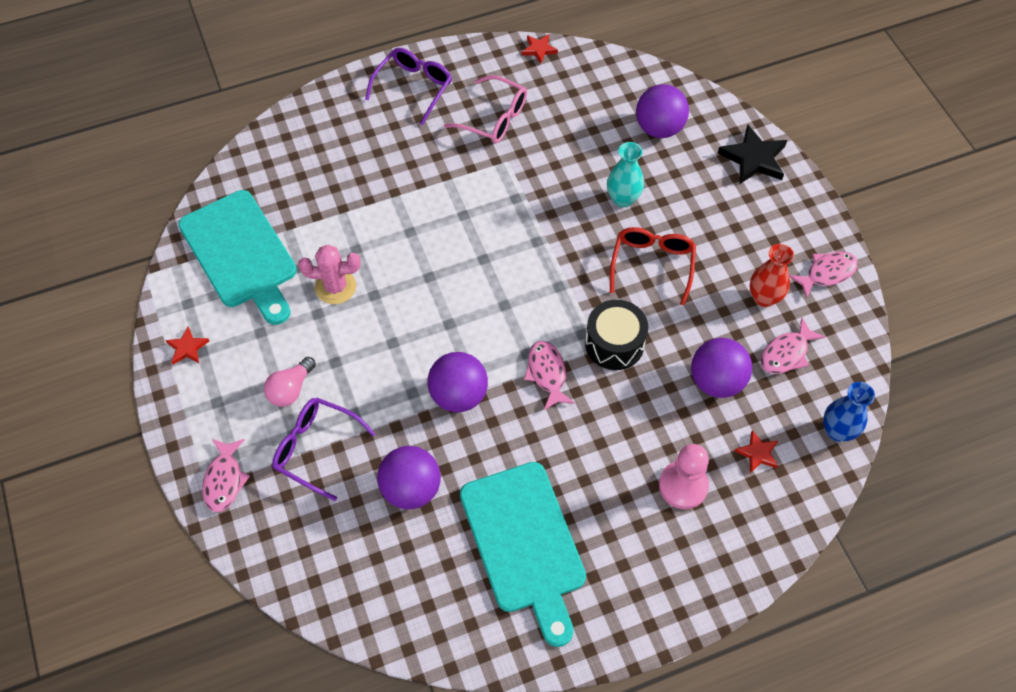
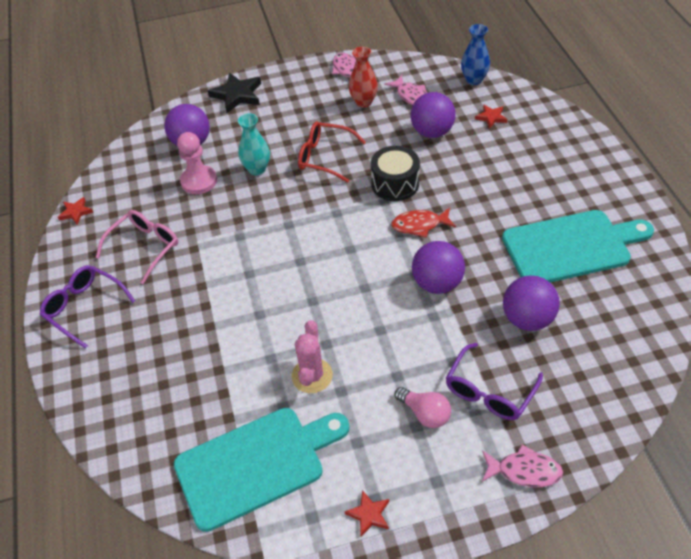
camera: 80 degrees left, 10 degrees down
pink fish [524,341,575,410] -> red fish [391,207,456,238]
pink pawn [659,444,709,509] -> pink pawn moved to [177,132,217,194]

